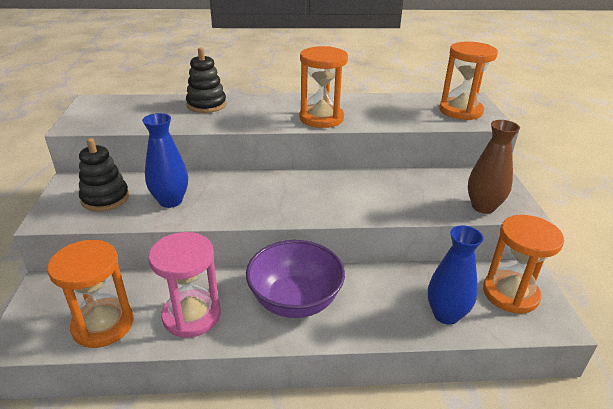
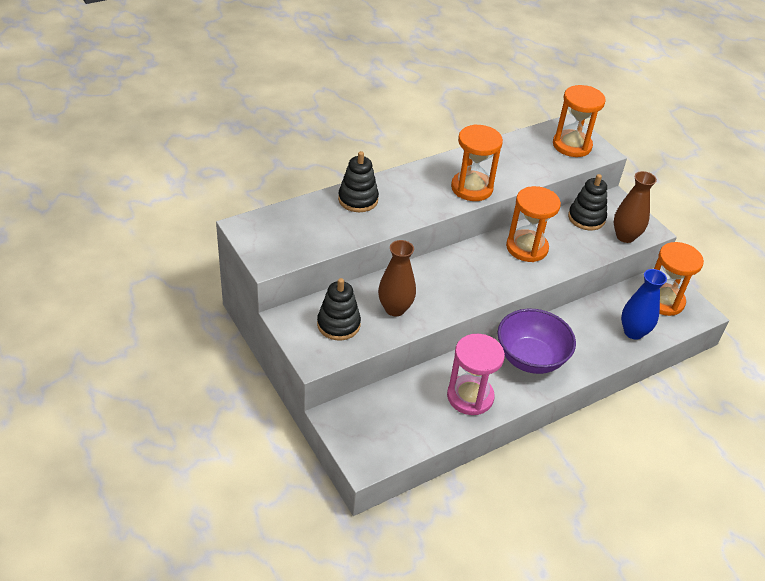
camera: 30 degrees left, 10 degrees up
orange hourglass [47,240,134,348] -> orange hourglass moved to [506,186,561,262]
blue vase [142,113,188,208] -> brown vase [378,240,416,316]
none -> black stacking toy [568,174,607,230]

